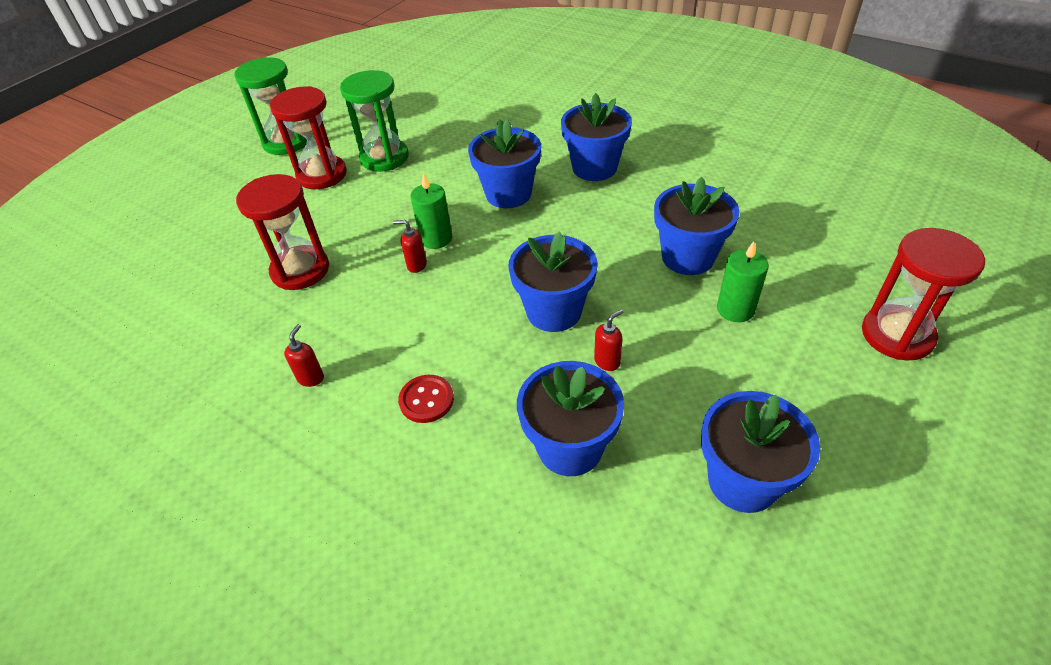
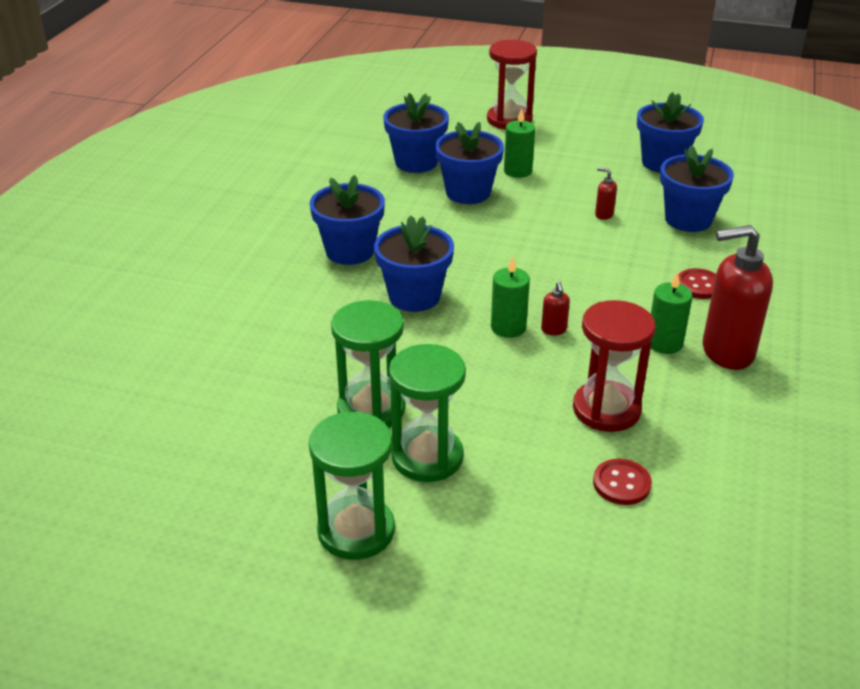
camera: 110 degrees left, 10 degrees down
red hourglass [270,86,347,189] -> green hourglass [389,344,466,482]
red soap dispenser [284,324,324,387] -> red soap dispenser [703,225,773,370], size x2.38
blue flower pot [508,232,597,332] -> blue flower pot moved to [383,93,449,173]
none -> red button [593,459,652,505]
none -> green candle [651,271,693,354]

